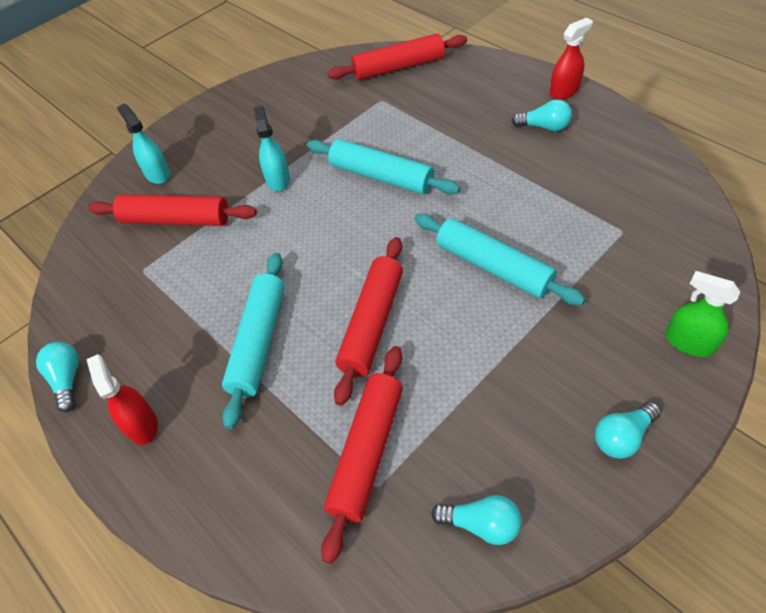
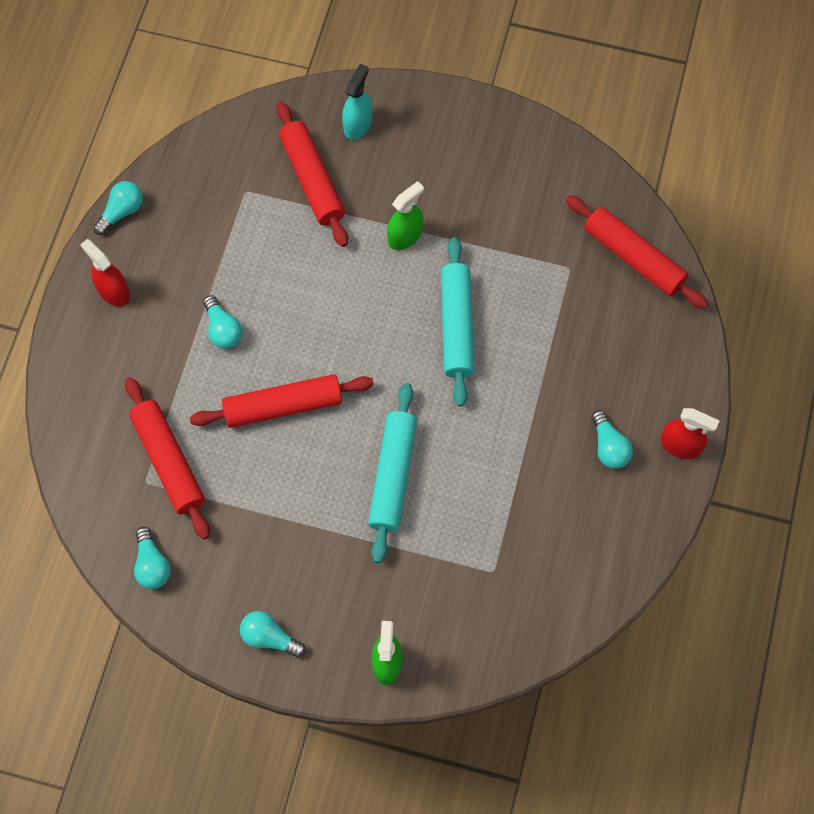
camera: 55 degrees right, 15 degrees up
red spray bottle [86,354,158,445] -> red spray bottle turned 75 degrees counterclockwise [80,239,130,307]
turquoise rolling pin [222,253,285,429] -> turquoise light bulb [203,295,242,349]
turquoise spray bottle [254,106,290,191] -> green spray bottle [387,181,424,250]
red rolling pin [321,346,403,564] -> red rolling pin turned 75 degrees clockwise [125,377,210,539]

